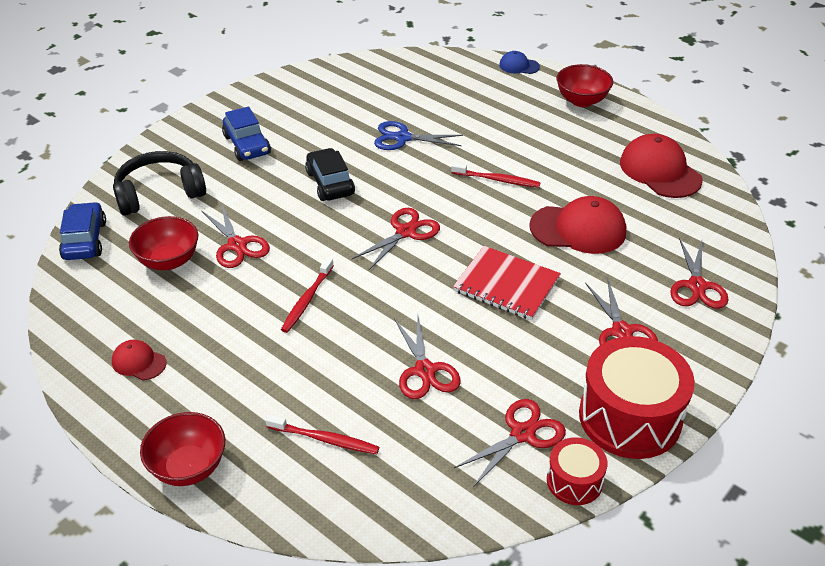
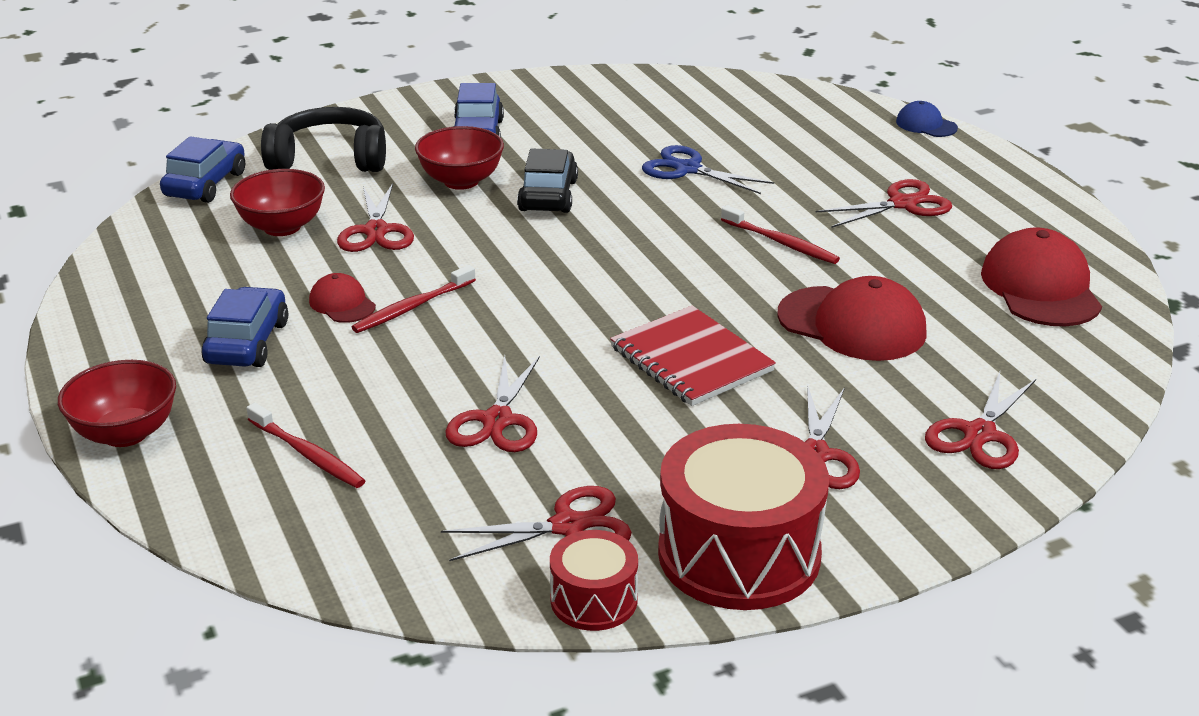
camera: 25 degrees right, 10 degrees down
red cap [112,340,167,380] -> red cap moved to [309,273,376,323]
red scissors [352,208,440,270] -> red scissors moved to [815,179,952,228]
red bowl [557,64,613,107] -> red bowl moved to [415,126,504,190]
none -> blue car [201,287,288,367]

